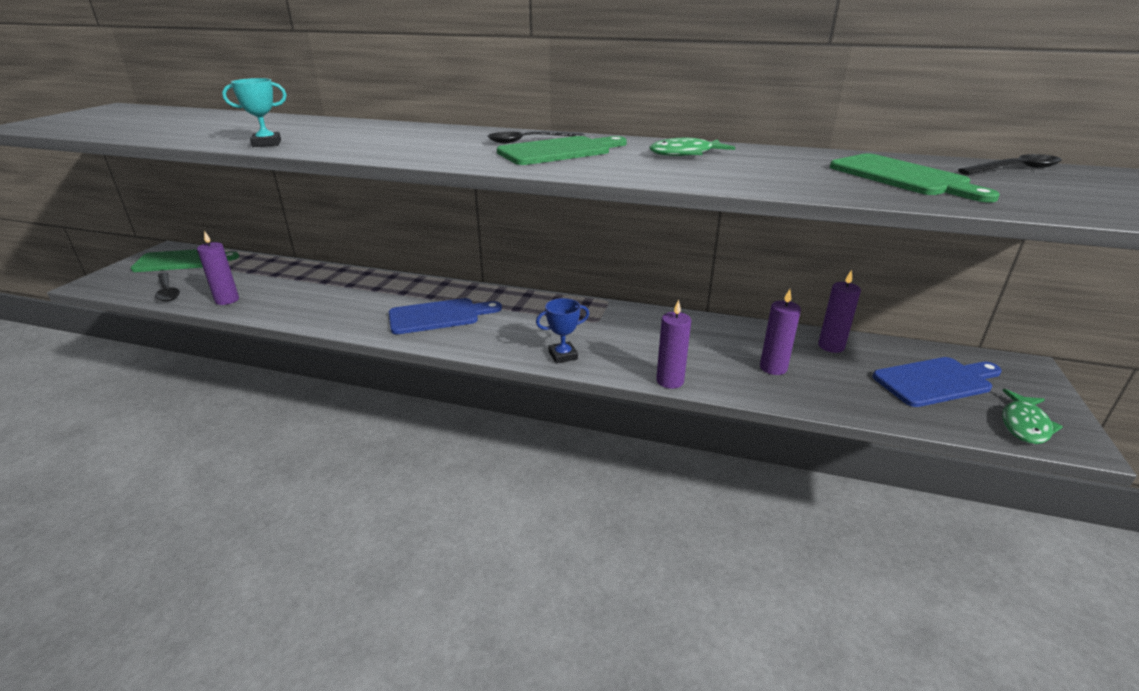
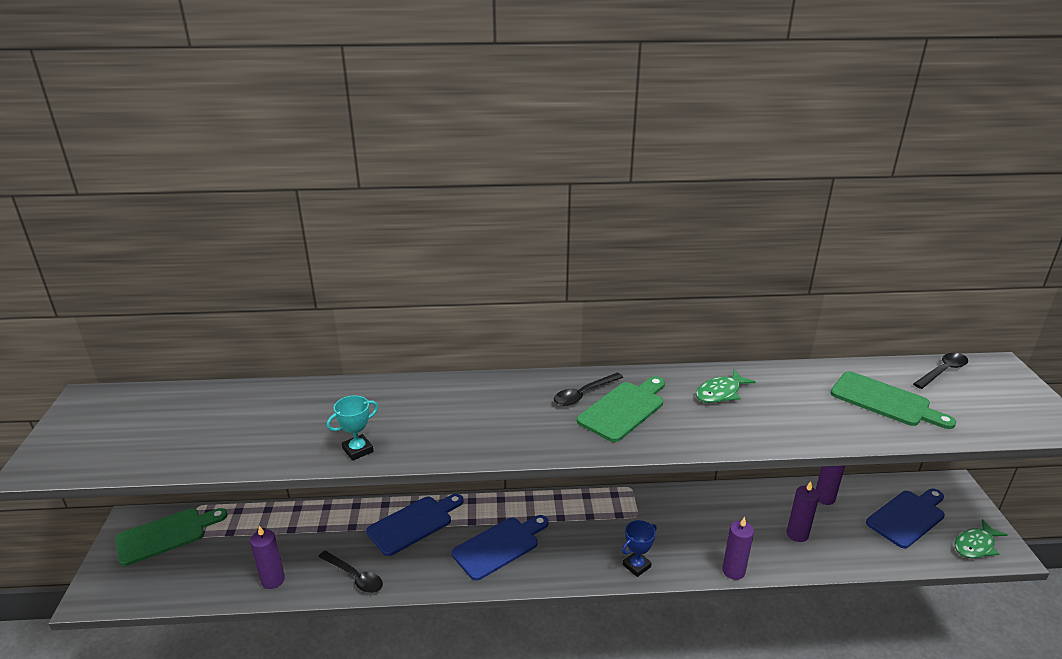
camera: 20 degrees left, 0 degrees up
black spoon [155,273,180,302] -> black spoon moved to [318,551,383,593]
green fish [1002,389,1063,444] -> green fish turned 45 degrees clockwise [955,519,1008,558]
none -> blue cutting board [366,494,463,556]

